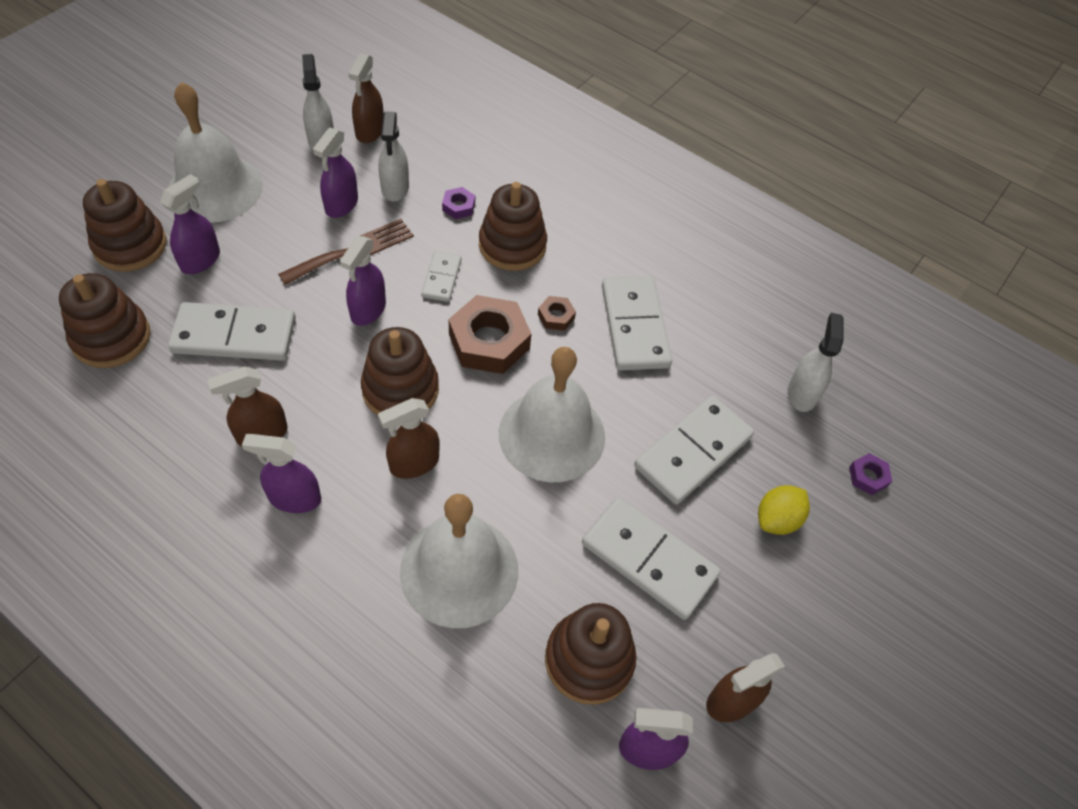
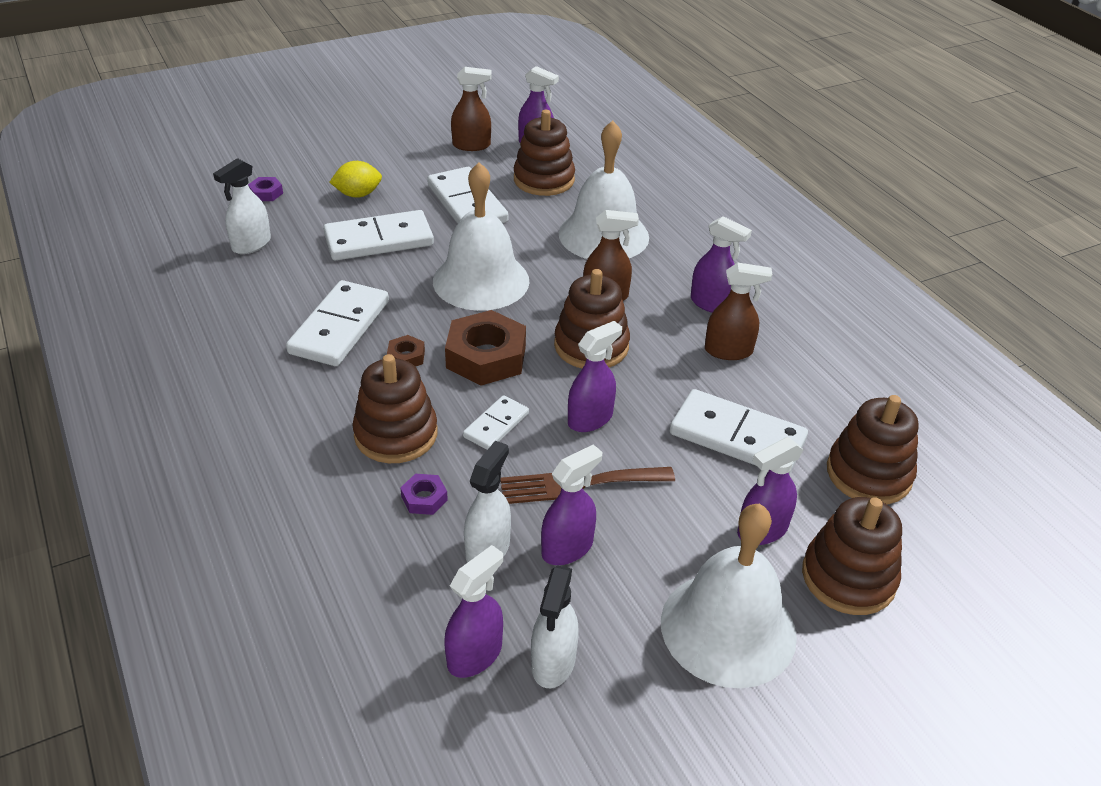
camera: 150 degrees left, 15 degrees down
brown spray bottle [349,53,384,143] -> purple spray bottle [444,545,503,678]

